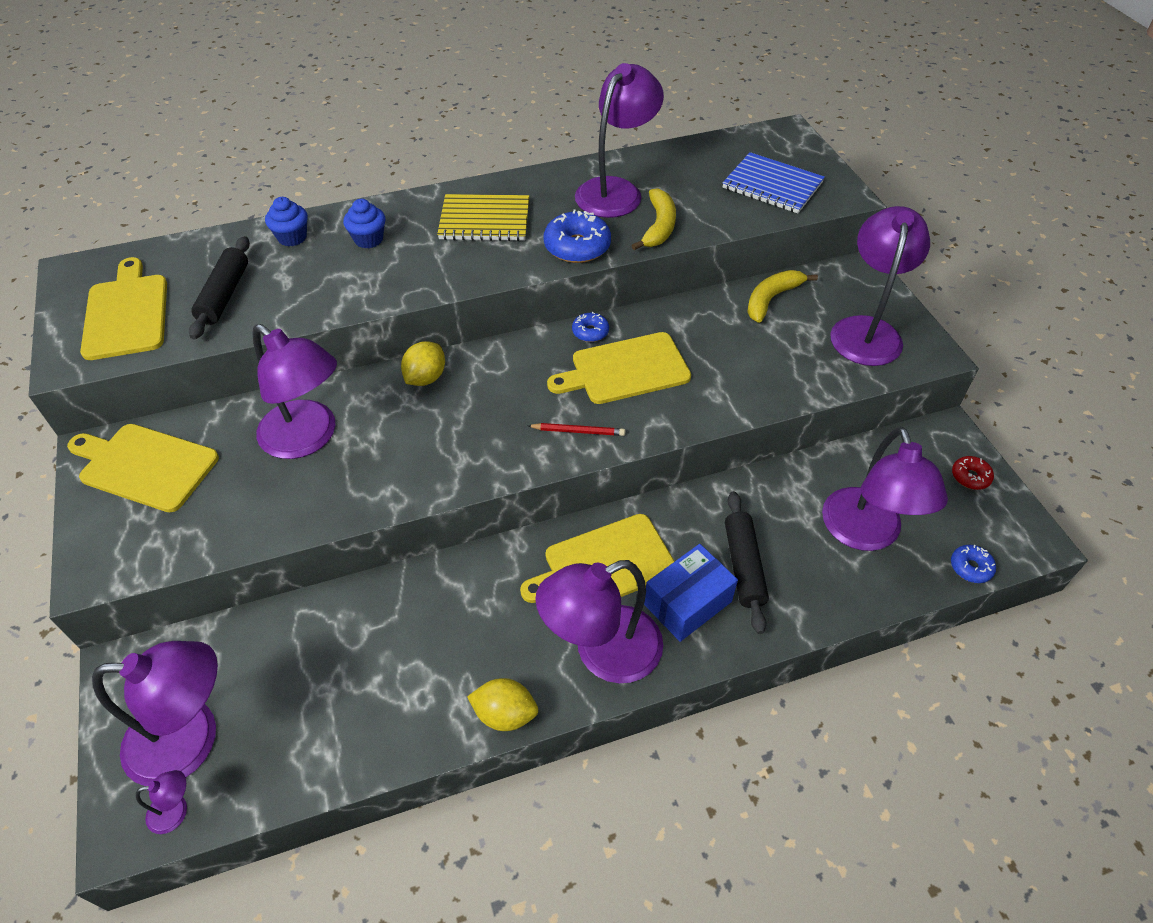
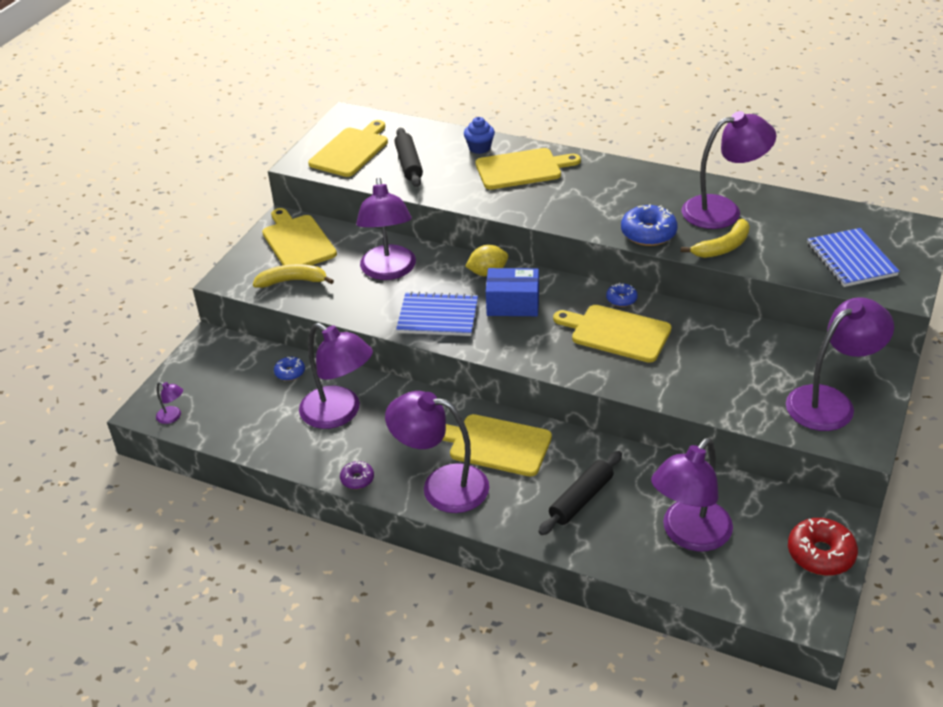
camera: 45 degrees right, 10 degrees down
purple lamp [92,641,218,786] -> purple lamp moved to [299,323,373,429]
black rolling pin [189,236,250,340] -> black rolling pin turned 60 degrees counterclockwise [395,127,423,187]
blue cupcake [343,199,386,248] -> yellow cutting board [475,148,581,190]
yellow notebook [437,194,529,241] -> none
yellow lemon [467,678,538,731] -> purple donut [340,460,374,489]
red pencil [527,423,625,436] -> none
blue box [644,544,738,642] -> blue box moved to [486,268,539,316]
yellow banana [747,270,818,323] -> yellow banana moved to [253,264,334,288]
blue donut [951,545,996,583] -> blue donut moved to [274,357,305,381]
red donut [952,456,994,490] -> red donut [788,518,858,576], size x1.81
none -> blue notebook [396,291,478,336]

